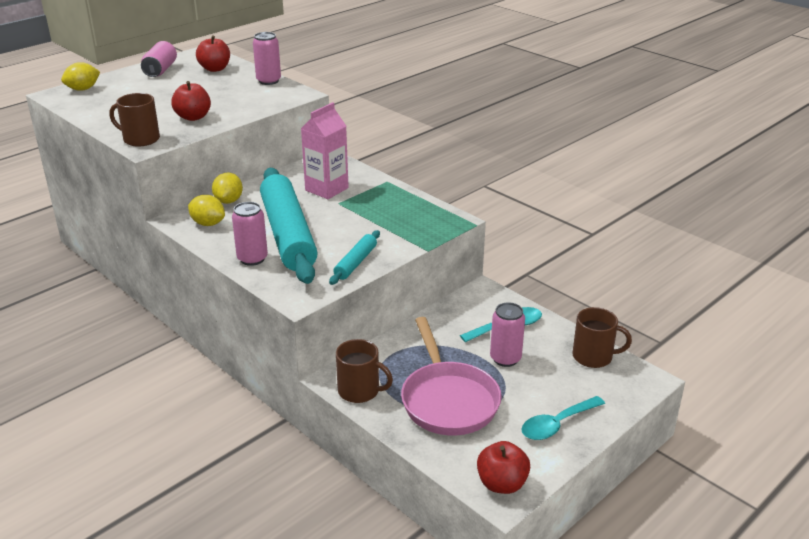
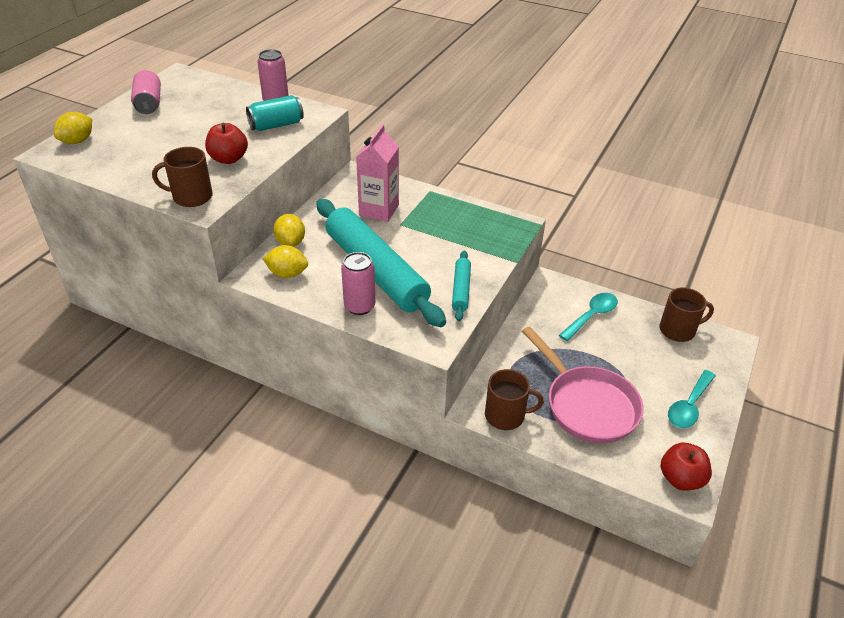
camera: 20 degrees left, 10 degrees up
red apple [196,35,230,72] -> none
pink can [490,302,525,367] -> none
none -> turquoise can [246,95,304,131]

